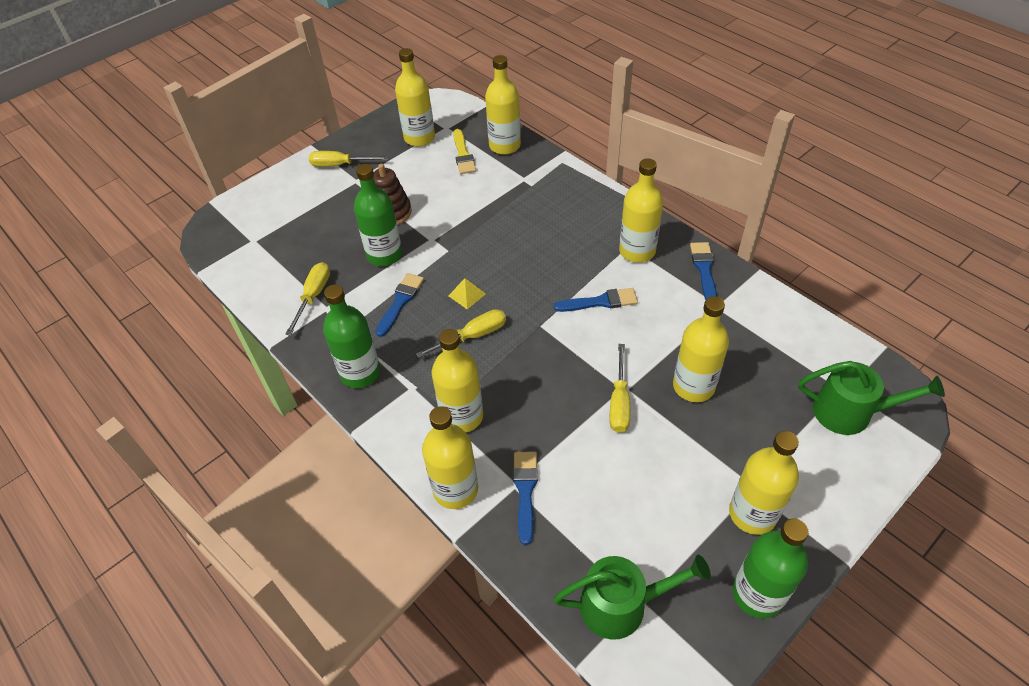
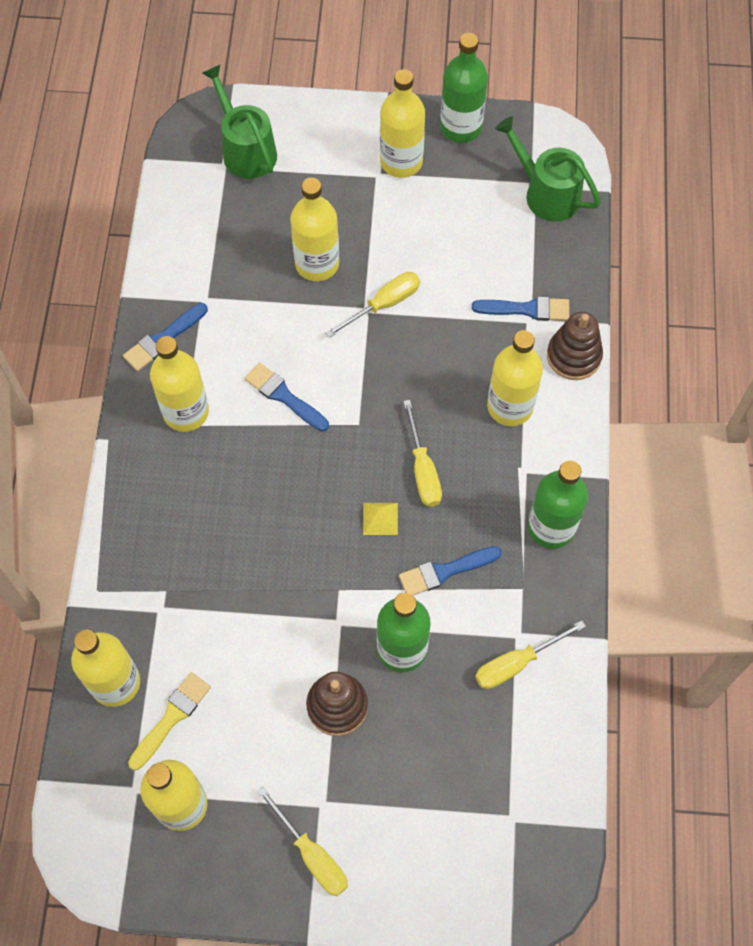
camera: 135 degrees left, 15 degrees up
yellow screwdriver [416,309,506,358] -> yellow screwdriver turned 120 degrees counterclockwise [403,400,442,507]
yellow bottle [422,406,478,509] -> brown stacking toy [547,312,603,380]
blue brush [513,452,538,545] -> blue brush turned 135 degrees counterclockwise [472,297,569,321]

